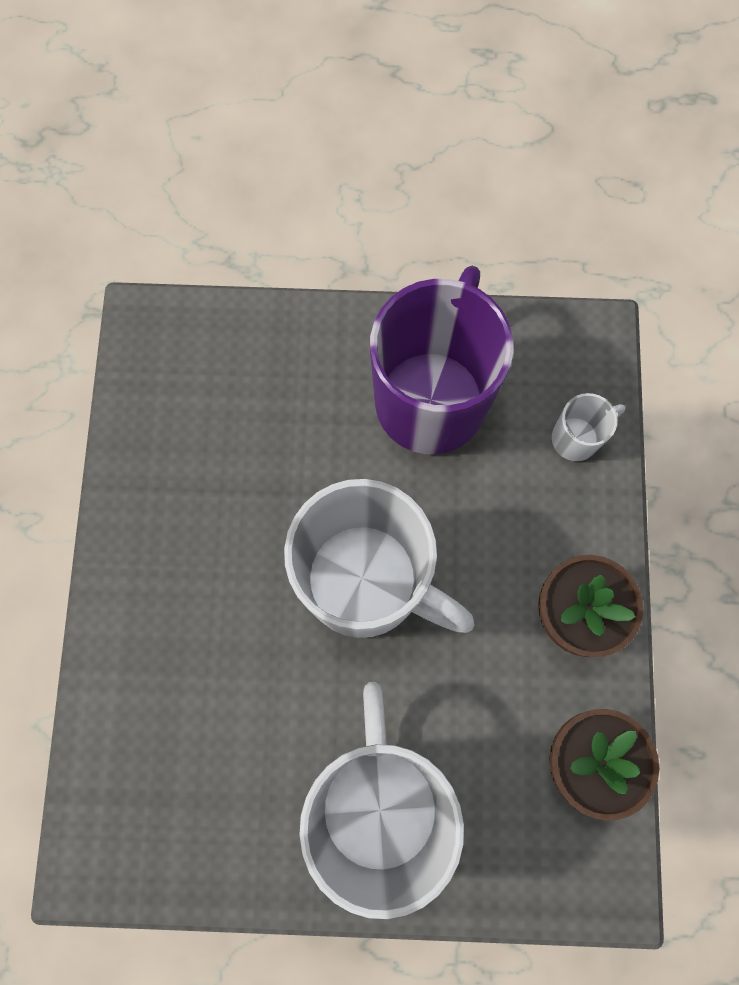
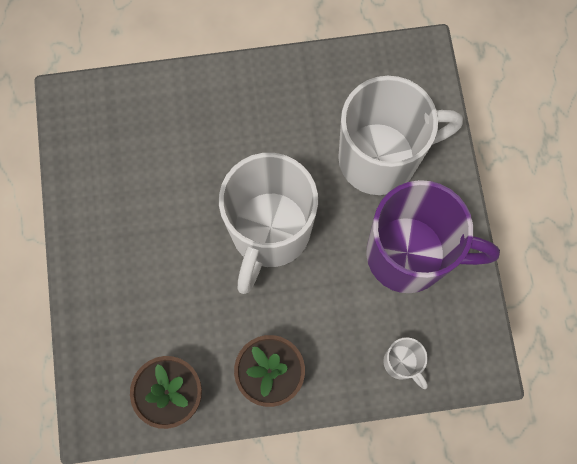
camera: 80 degrees right, 0 degrees up
white mug [299,682,464,919] -> white mug moved to [338,76,463,195]

